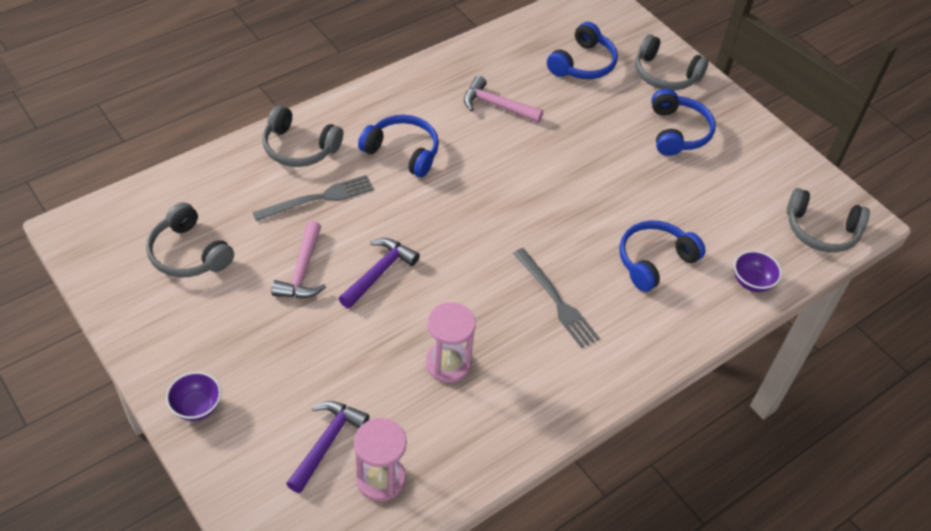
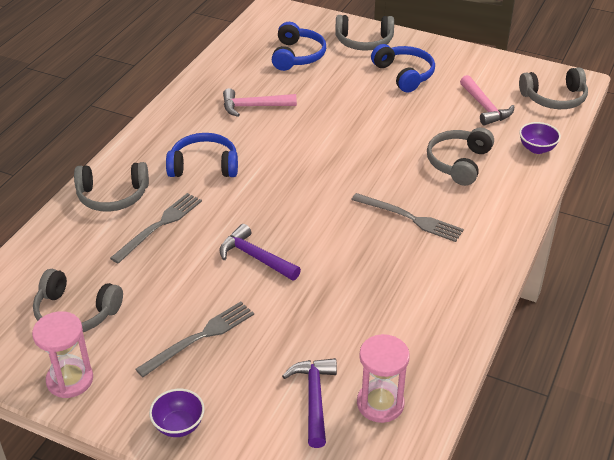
camera: 25 degrees left, 10 degrees down
pink hammer [271,221,326,298] -> pink hammer moved to [460,75,515,125]
purple hammer [339,238,420,309] -> purple hammer turned 60 degrees counterclockwise [220,224,301,281]
pink hourglass [426,302,476,383] -> pink hourglass moved to [32,311,93,398]
blue headphones [619,220,705,292] -> grey headphones [427,127,494,186]
none -> grey fork [135,302,254,377]

